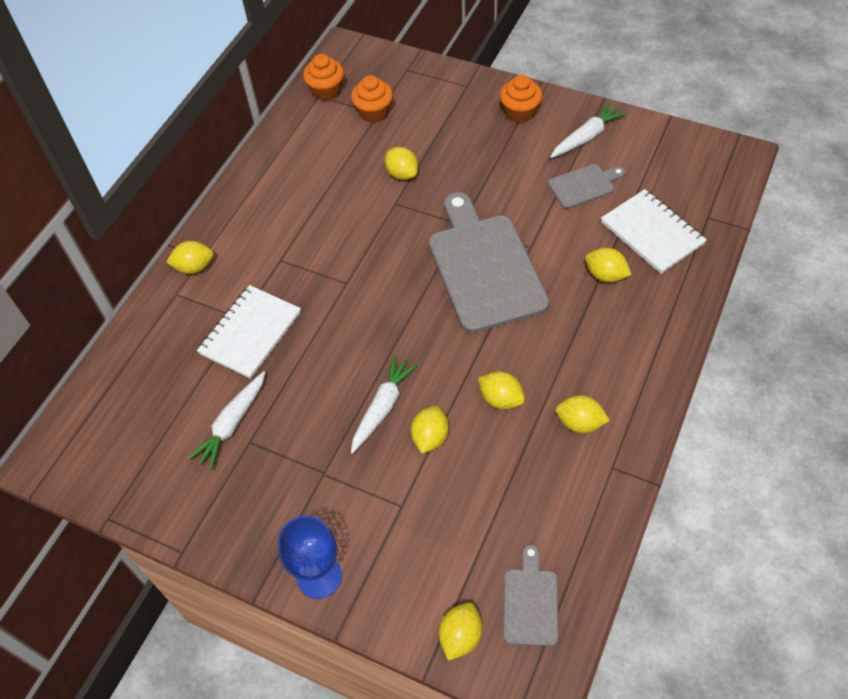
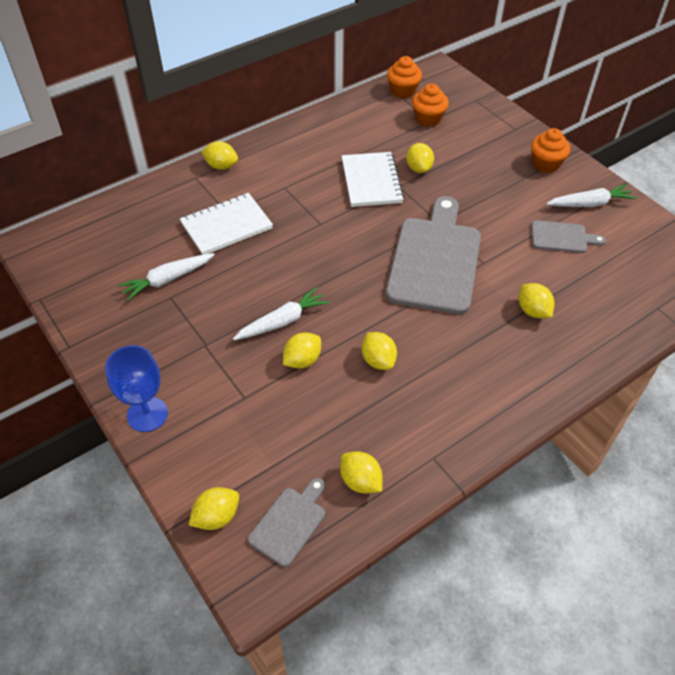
camera: 25 degrees right, 5 degrees down
yellow lemon [556,395,610,433] -> yellow lemon moved to [340,451,382,494]
white notebook [601,189,707,274] -> white notebook moved to [342,152,404,207]

